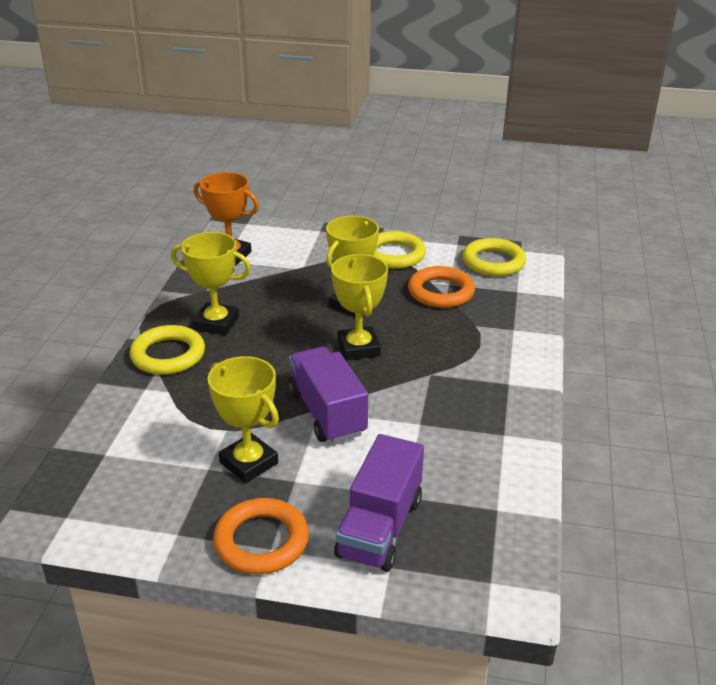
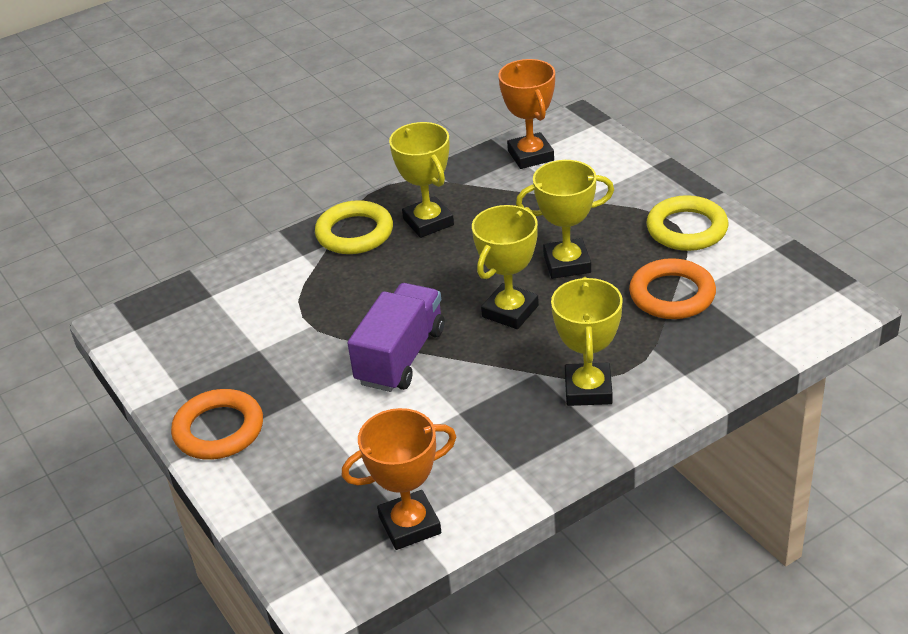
camera: 50 degrees right, 5 degrees up
yellow trophy [208,356,279,483] -> yellow trophy moved to [551,277,623,406]
purple truck [334,434,424,572] -> none
yellow ring [462,238,526,276] -> none
none -> orange trophy [342,408,456,550]

